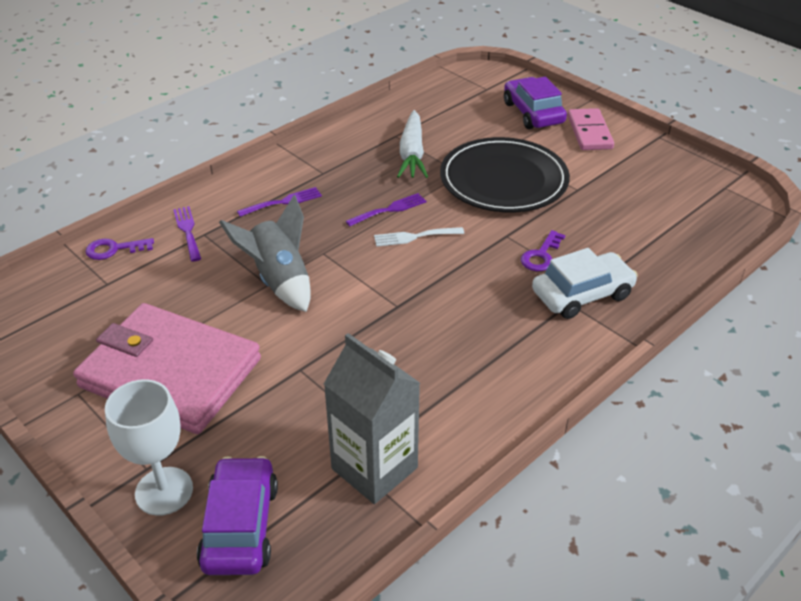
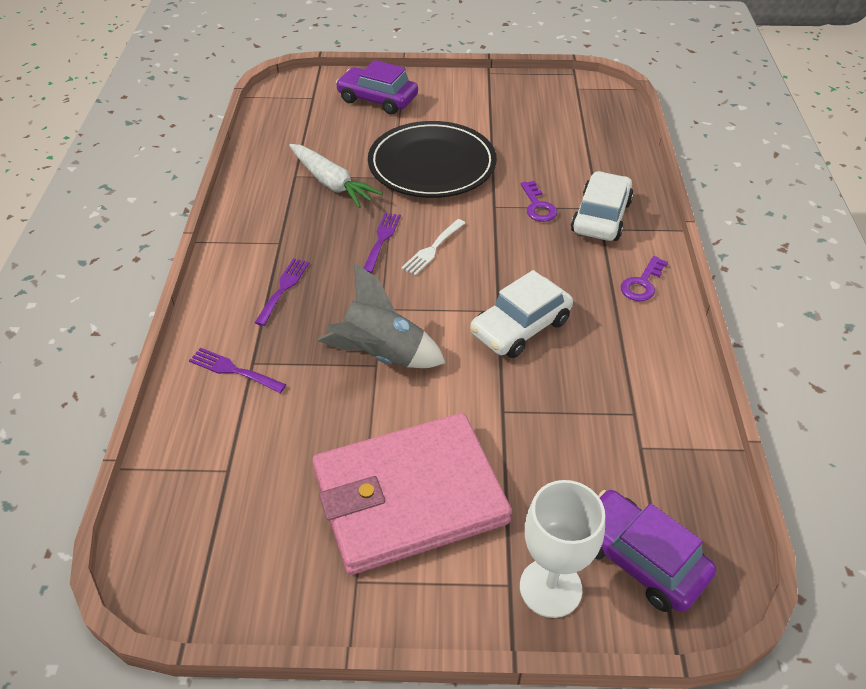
camera: 45 degrees left, 5 degrees up
purple key [85,238,154,260] -> purple key moved to [621,256,668,301]
grey carton [324,333,420,504] -> none
pink domino [568,108,614,150] -> none
none -> white car [470,270,573,358]

